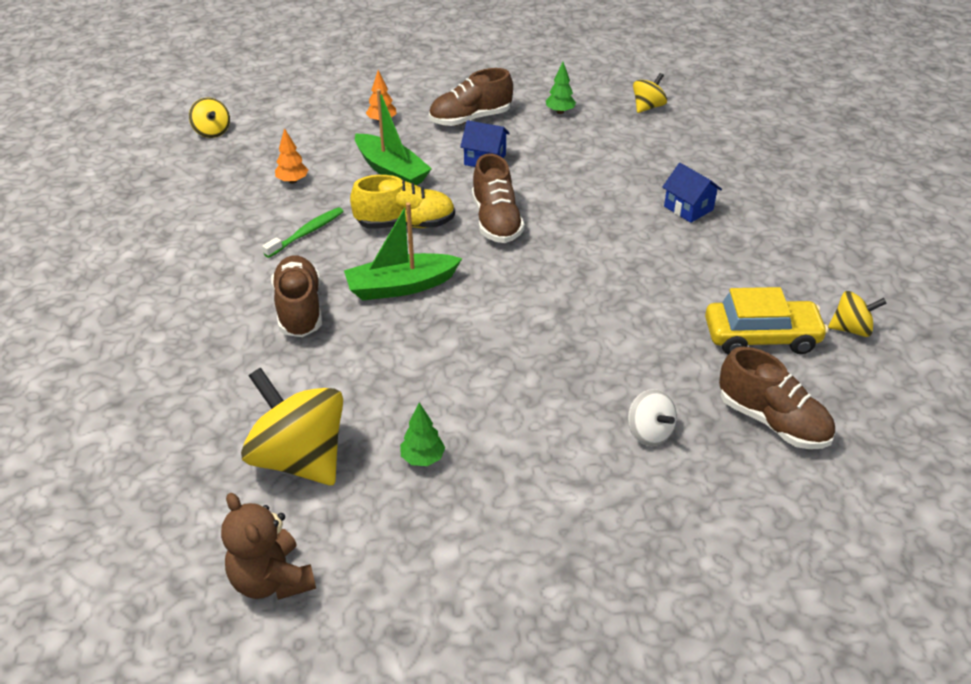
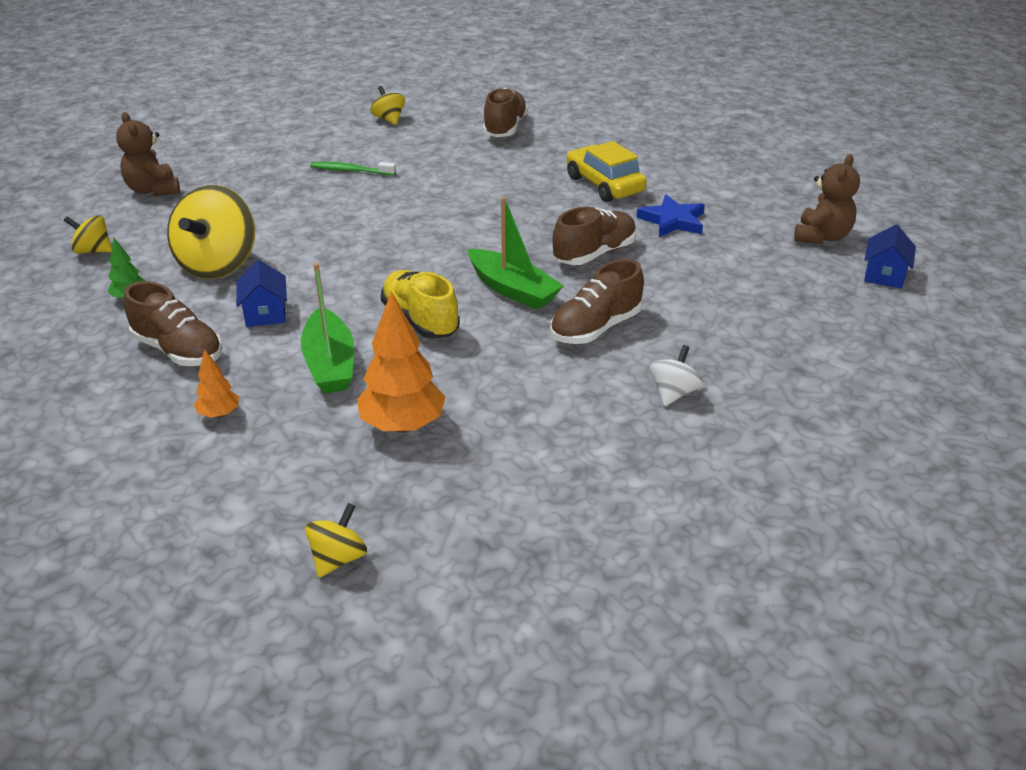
camera: 120 degrees left, 5 degrees down
yellow spinning top [241,368,343,485] -> yellow spinning top moved to [167,185,255,279]
green toothbrush [262,207,344,258] -> green toothbrush moved to [310,162,396,176]
orange tree [275,128,308,184] -> orange tree [357,291,446,433], size x1.95
green boat [355,89,432,185] -> green boat turned 150 degrees clockwise [301,263,354,393]
green tree [400,402,445,466] -> blue star [636,195,705,237]
brown shoe [472,154,524,243] -> brown shoe moved to [552,207,636,265]
white spinning top [628,389,677,446] -> white spinning top moved to [650,345,703,406]
blue house [662,163,722,223] -> blue house moved to [864,224,916,289]
yellow car [705,287,828,354] -> yellow car moved to [567,141,647,202]
none -> brown teddy bear [116,112,180,196]

